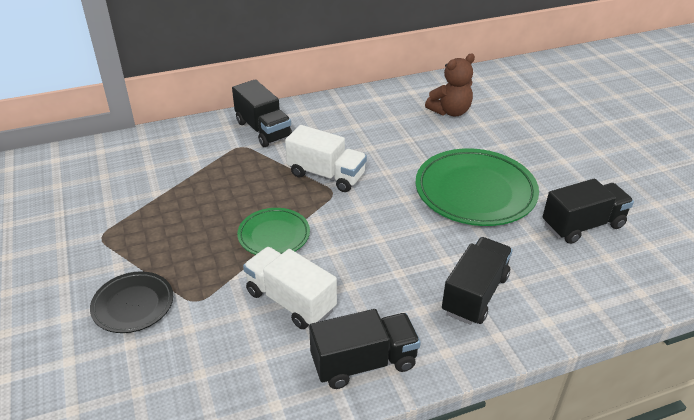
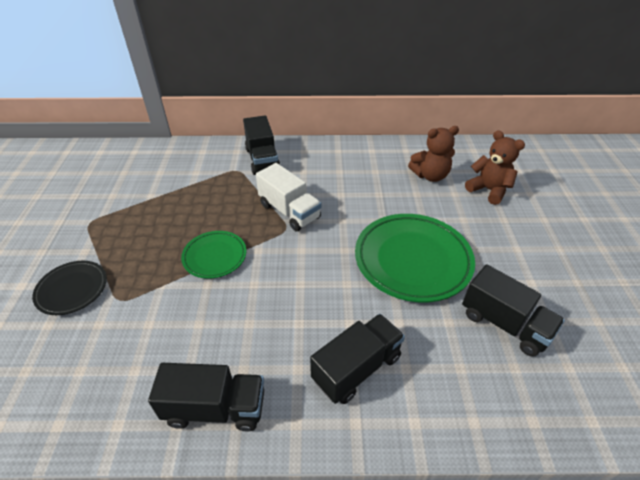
camera: 20 degrees right, 5 degrees up
white truck [243,247,337,329] -> none
black truck [543,179,634,244] -> black truck turned 45 degrees clockwise [462,264,565,357]
none -> brown teddy bear [465,130,525,205]

